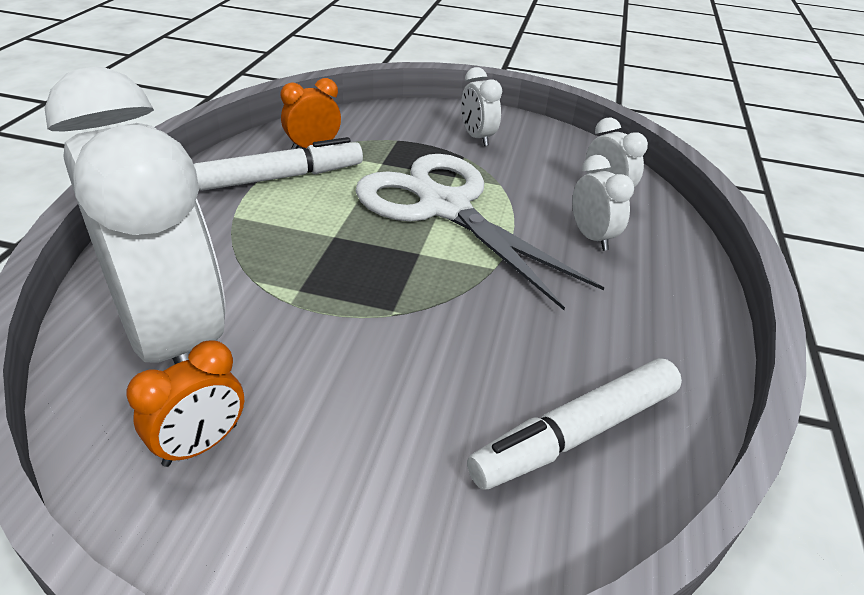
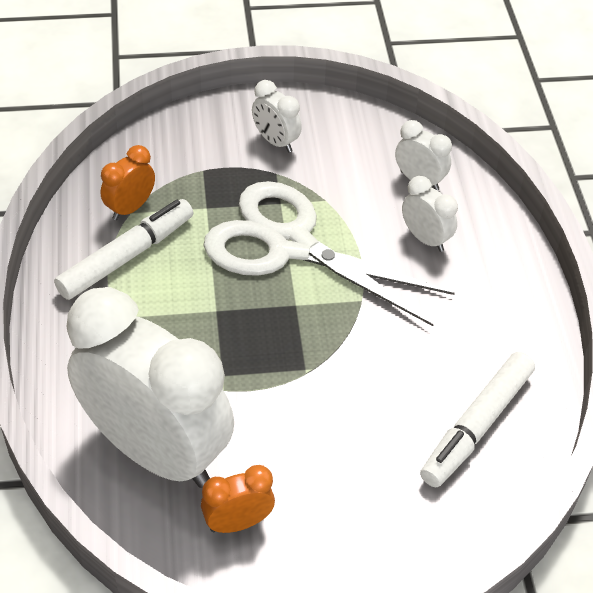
camera: 20 degrees left, 10 degrees up
orange clock [126,340,244,467] -> orange clock turned 135 degrees counterclockwise [201,465,275,533]

